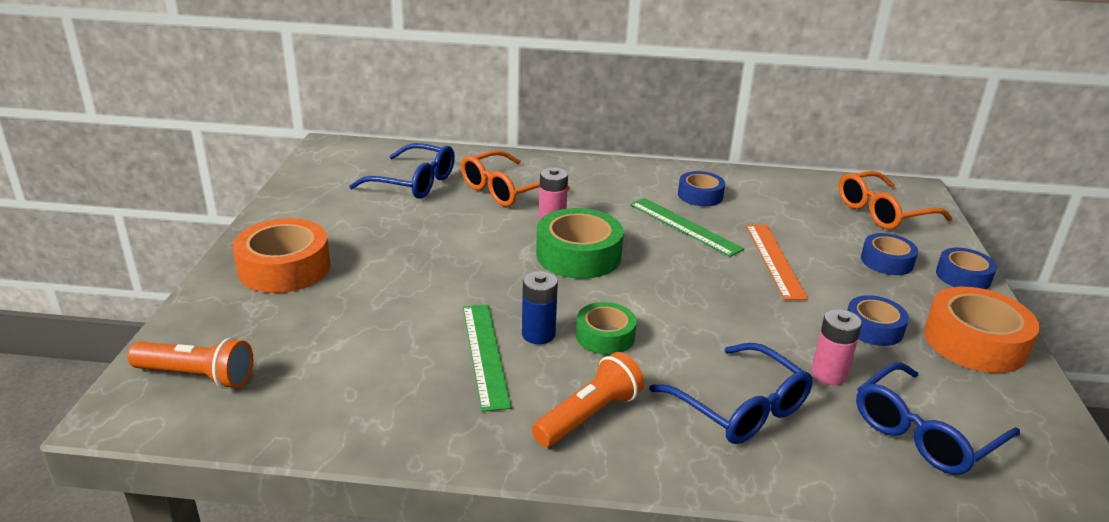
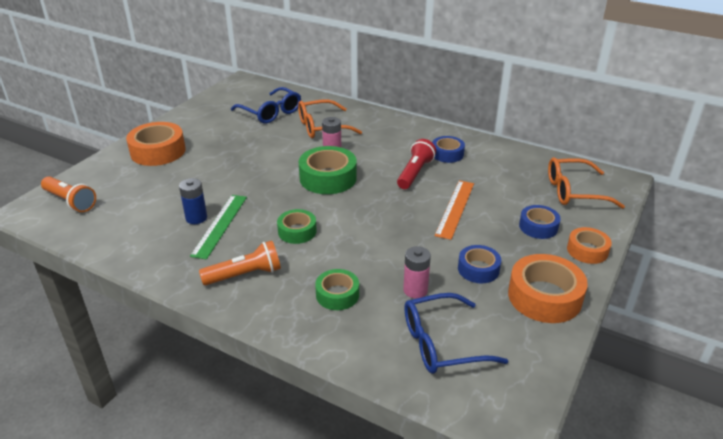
camera: 25 degrees right, 5 degrees up
blue battery [522,271,558,344] -> blue battery moved to [179,178,207,224]
green ruler [630,198,744,257] -> red flashlight [397,139,436,189]
blue glasses [649,343,813,444] -> green tape [315,269,359,310]
blue tape [936,248,997,289] -> orange tape [567,227,612,264]

